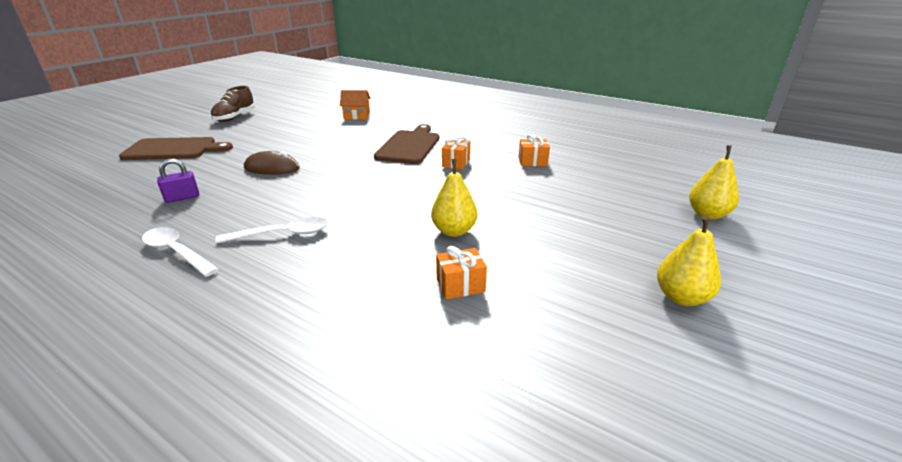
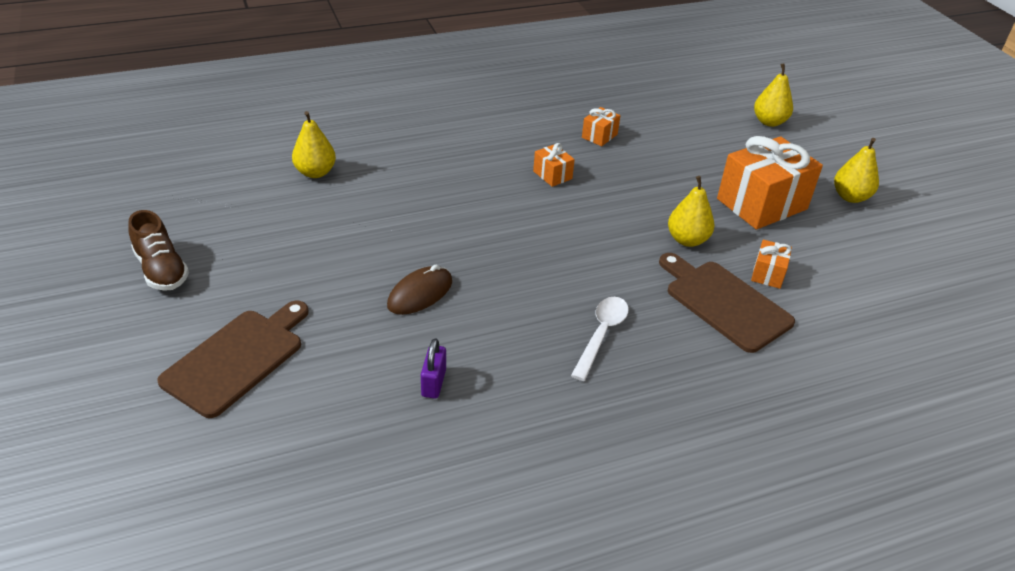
camera: 55 degrees left, 10 degrees up
white spoon [142,227,219,277] -> none
orange house [340,90,370,119] -> yellow pear [292,111,336,178]
brown cutting board [374,124,439,164] -> brown cutting board moved to [659,253,795,353]
none -> orange gift [717,136,823,230]

